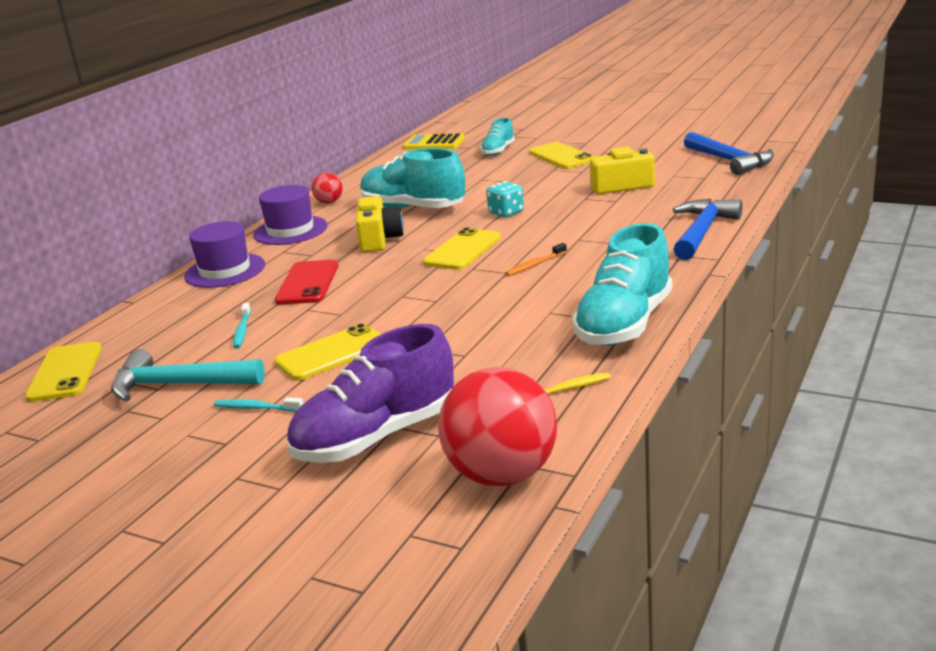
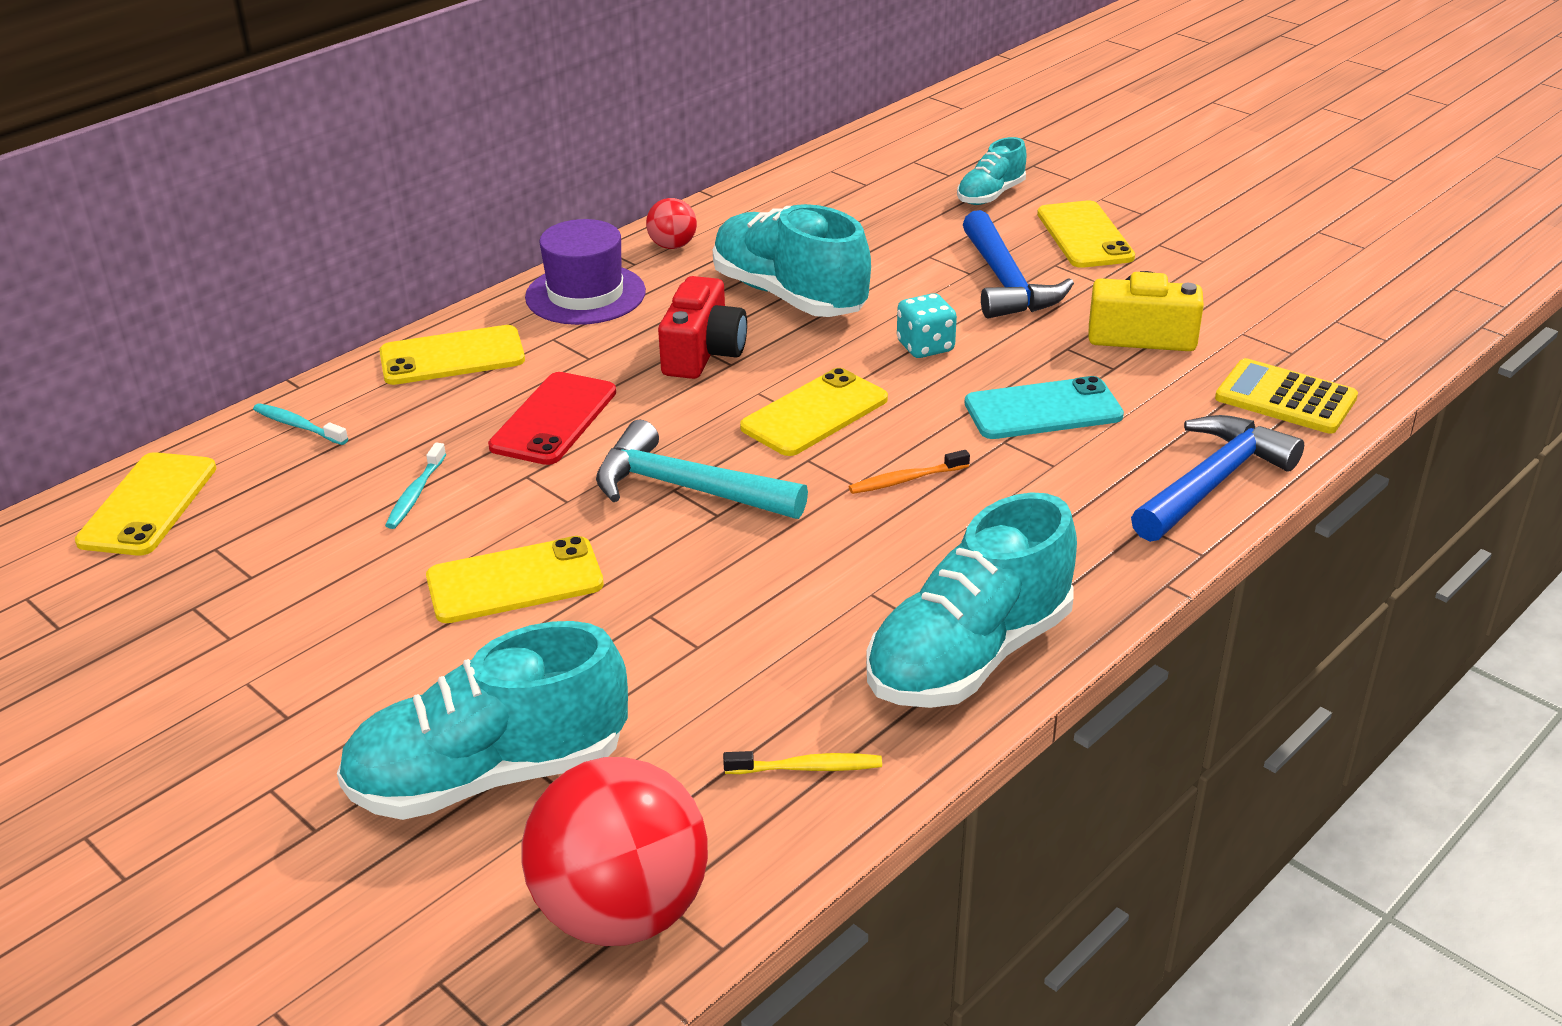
camera: 15 degrees right, 10 degrees up
turquoise hammer [111,349,265,402] -> turquoise hammer moved to [596,420,808,519]
purple hat [184,221,265,288] -> yellow phone [379,325,525,385]
turquoise toothbrush [214,397,303,412] -> turquoise toothbrush moved to [253,403,348,445]
purple shoe [286,324,454,463] -> turquoise shoe [337,621,628,820]
yellow camera [356,196,404,252] -> red camera [658,276,747,379]
yellow calculator [403,134,465,150] -> yellow calculator moved to [1215,358,1358,434]
blue hammer [684,132,774,175] -> blue hammer moved to [963,210,1074,319]
none -> turquoise phone [965,376,1124,439]

